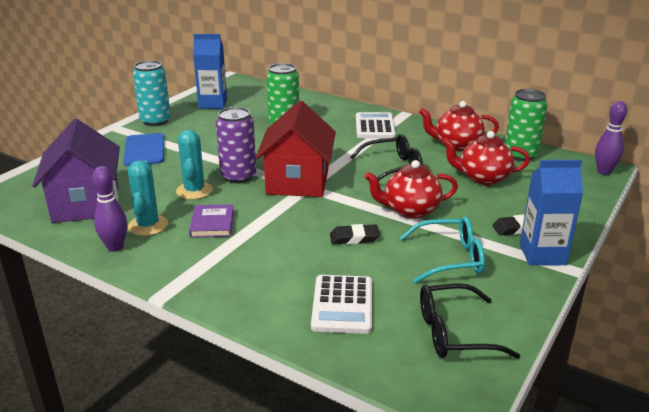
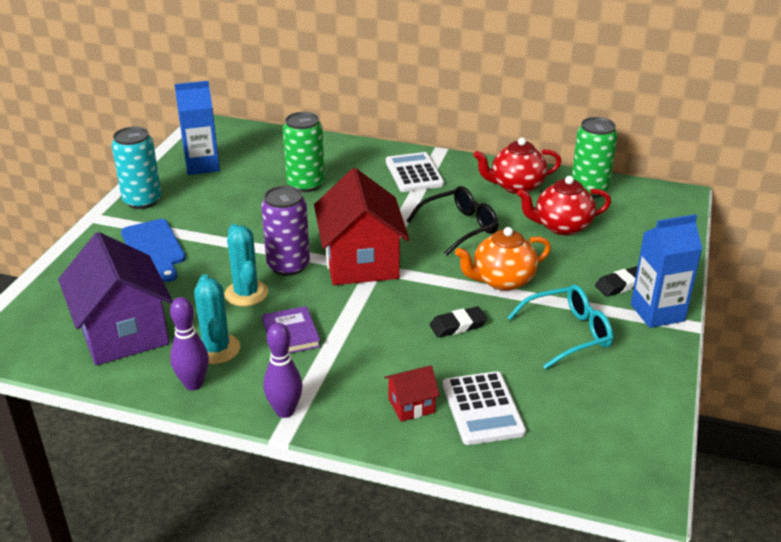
camera: 15 degrees left, 5 degrees up
red teapot [364,160,458,219] -> orange teapot [455,227,551,291]
black glasses [420,283,520,359] -> none
purple bowling pin [595,101,627,175] -> purple bowling pin moved to [263,323,303,418]
none -> red house [384,365,440,422]

